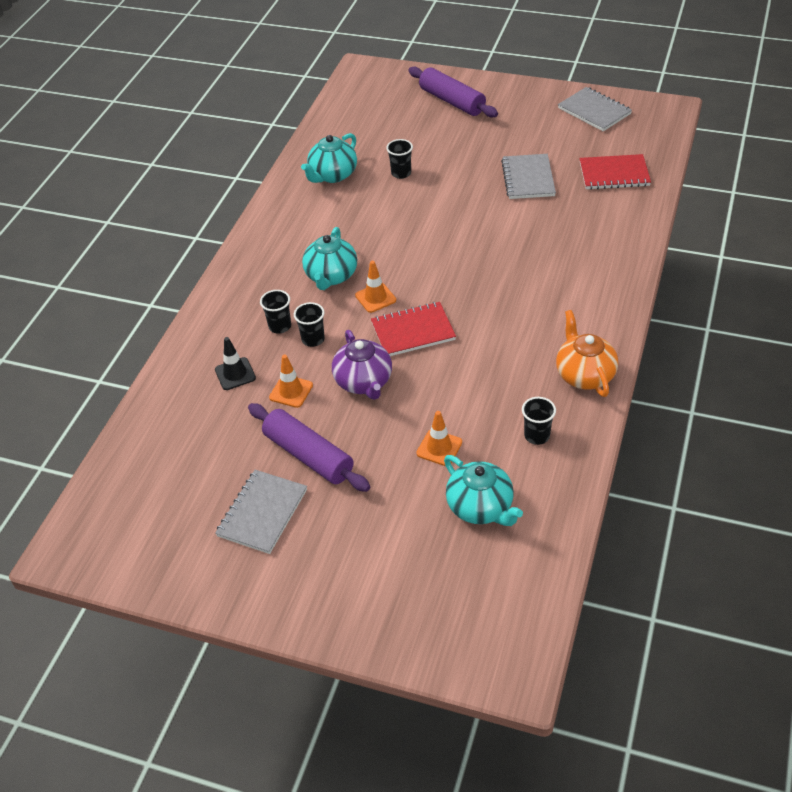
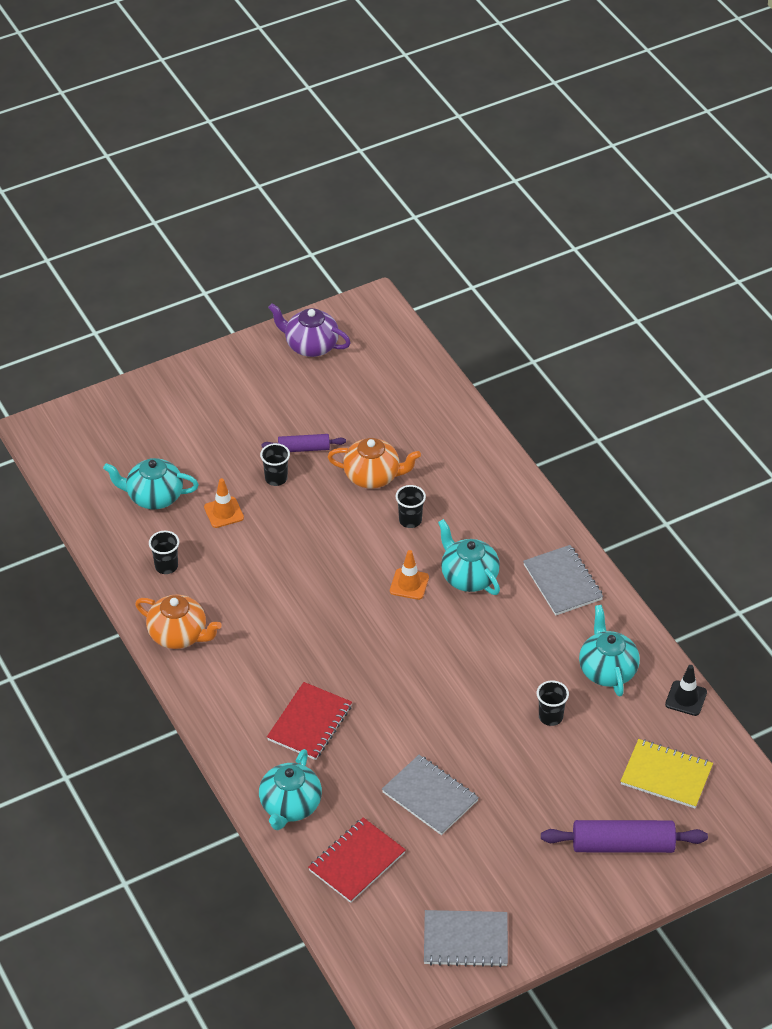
camera: 130 degrees right, 0 degrees up
black traffic cone [215,337,256,390] -> black traffic cone moved to [665,665,707,716]
grey notebook [215,470,307,554] -> grey notebook moved to [523,545,603,616]
purple rolling pin [248,403,370,492] -> purple rolling pin [262,434,346,452], size x0.58
black cup [260,290,291,334] -> black cup moved to [260,443,290,486]
orange traffic cone [269,355,313,408] -> orange teapot [328,438,421,489]
purple teapot [332,330,392,400] -> purple teapot moved to [268,303,351,357]
red notebook [371,302,456,356] -> red notebook moved to [267,682,352,760]
none -> turquoise teapot [259,749,322,830]
none -> yellow notebook [621,739,713,808]

